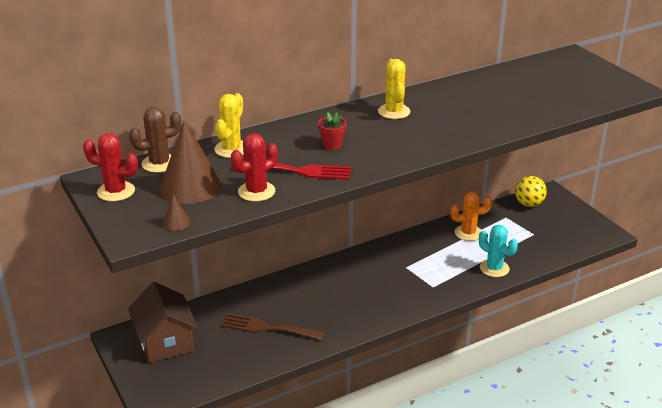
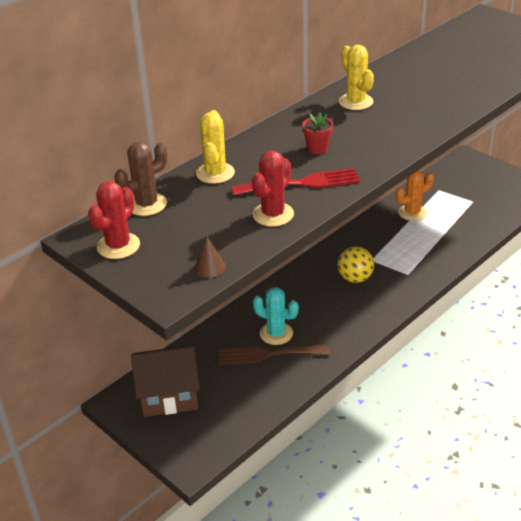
camera: 15 degrees left, 5 degrees up
red cactus [83,133,138,202] -> red cactus turned 60 degrees counterclockwise [88,181,140,259]
brown house [128,282,198,363] -> brown house turned 60 degrees counterclockwise [131,345,200,417]
brown cone [160,120,222,204] -> none
turquoise cactus [479,225,518,277] -> turquoise cactus moved to [253,287,299,345]
yellow ball [515,176,547,207] -> yellow ball moved to [338,246,374,283]

